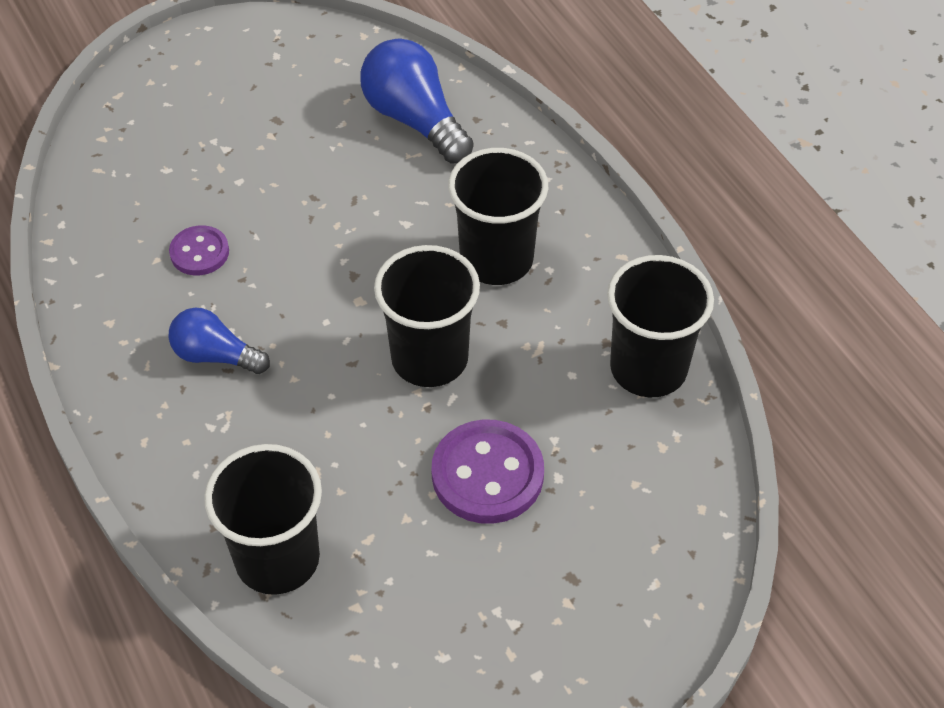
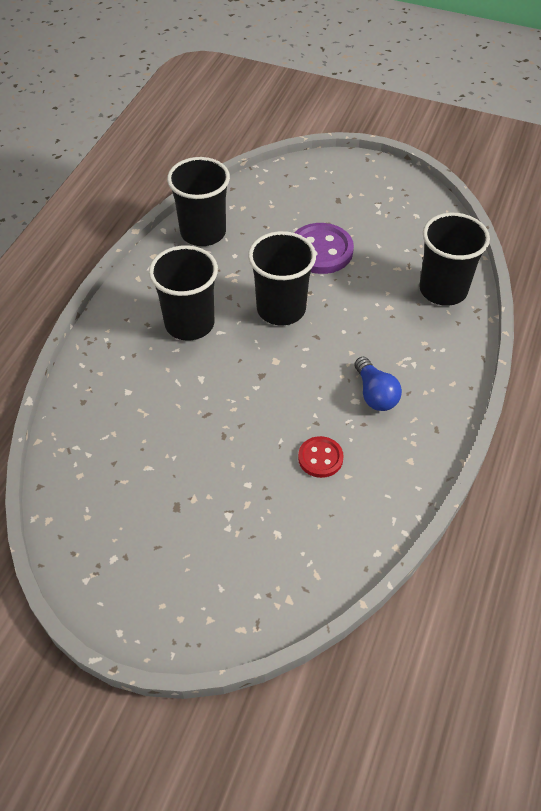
camera: 130 degrees left, 0 degrees up
purple button [169,225,229,275] -> red button [298,436,344,478]
blue light bulb [360,39,474,164] -> none

